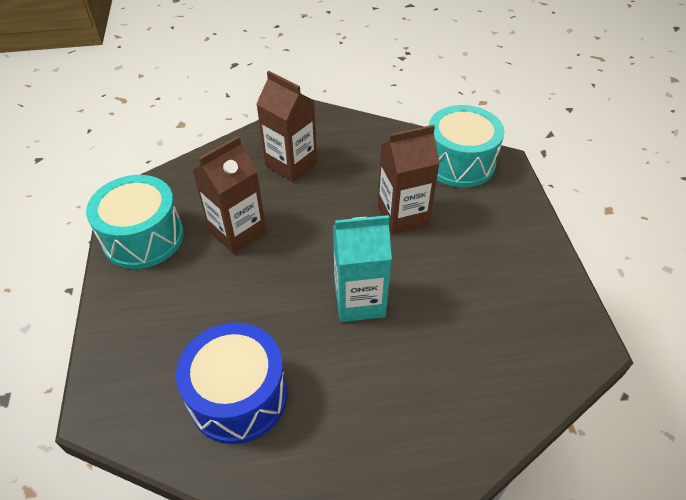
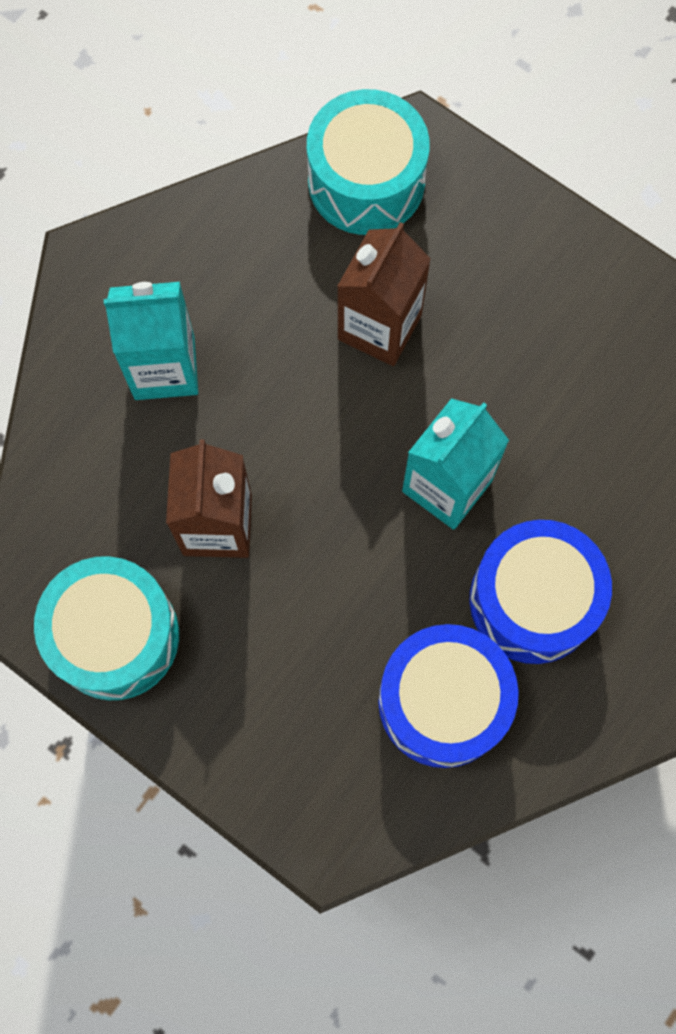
camera: 45 degrees left, 25 degrees up
brown carton [256,71,317,182] -> turquoise carton [104,282,198,400]
none -> blue drum [470,520,612,664]

